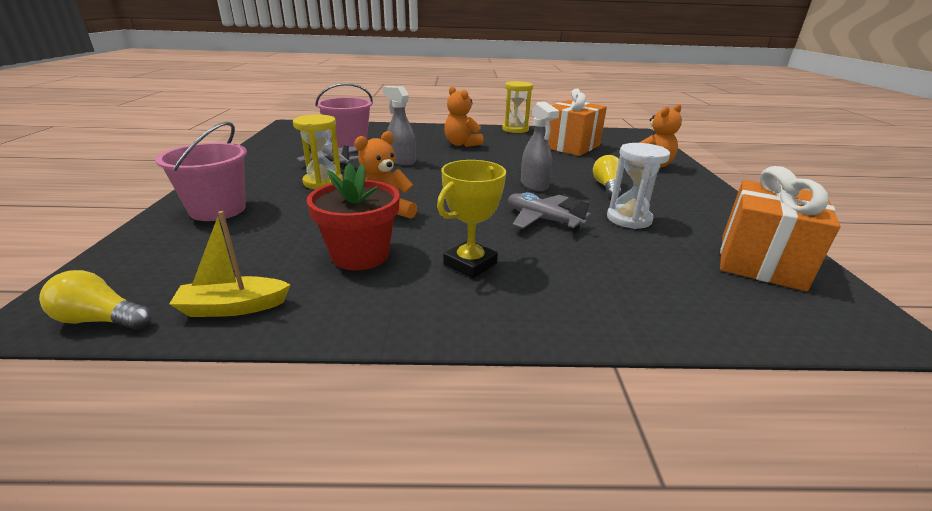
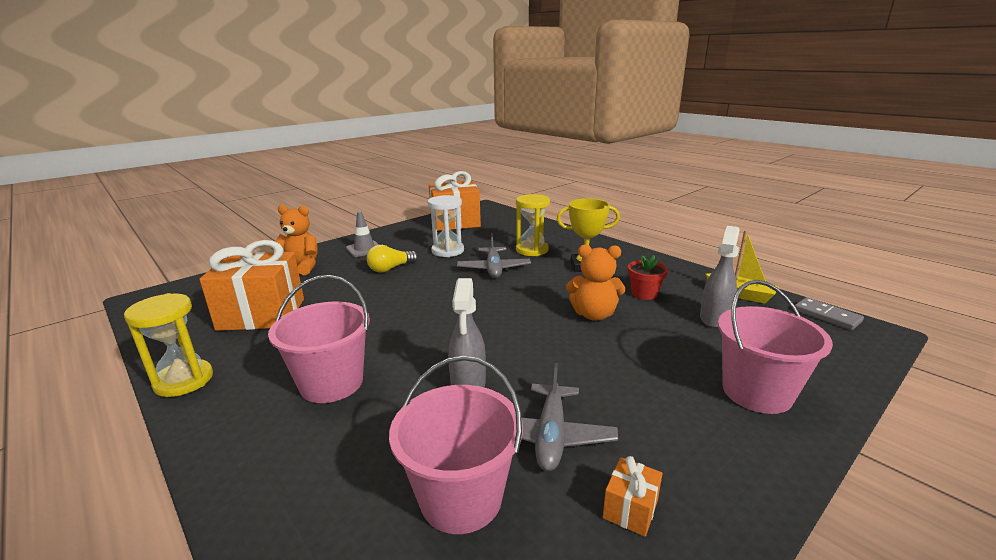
camera: 130 degrees left, 5 degrees down
yellow light bulb [39,270,151,330] -> grey domino [795,297,864,330]
yellow hourglass [293,114,343,189] -> yellow hourglass moved to [516,194,550,256]
red flower pot [307,163,400,270] -> red flower pot [628,255,668,300], size x0.59
orange teddy bear [444,86,484,147] -> pink bucket [268,275,370,403]
grey spray bottle [521,102,559,191] -> grey spray bottle moved to [700,226,740,328]
none -> grey traffic cone [346,211,379,257]
none -> orange gift [603,456,663,537]

